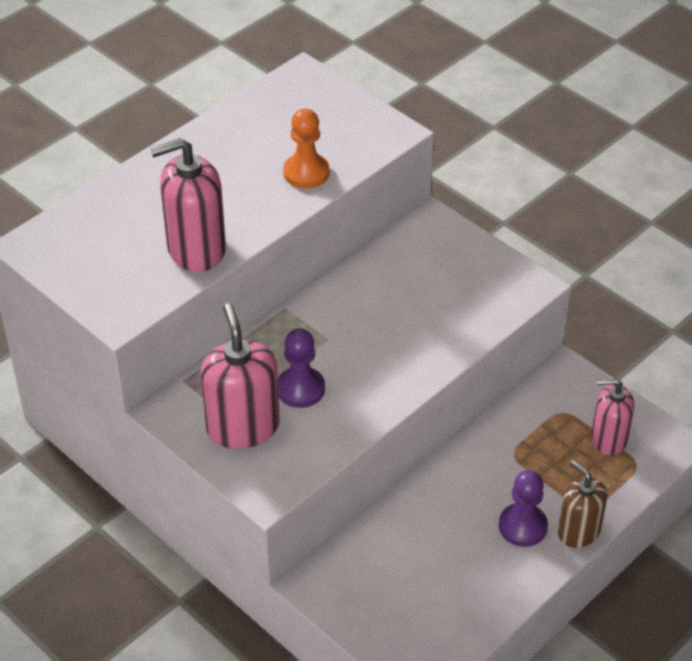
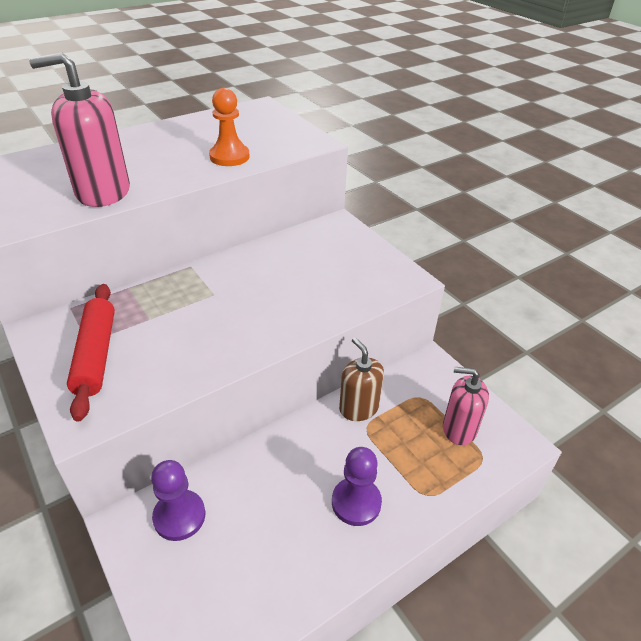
camera: 10 degrees right, 5 degrees down
pink soap dispenser [201,303,280,449] -> red rolling pin [67,284,115,422]
purple pawn [278,328,325,408] -> purple pawn moved to [151,460,205,541]
brown soap dispenser [558,460,607,548] -> brown soap dispenser moved to [339,337,384,421]

